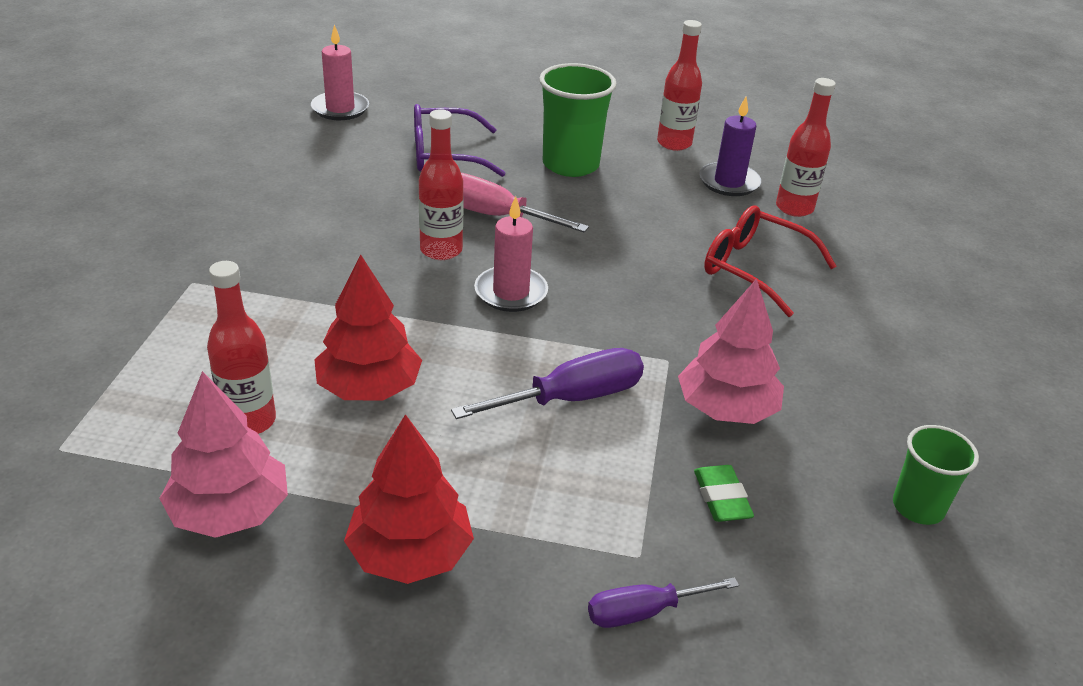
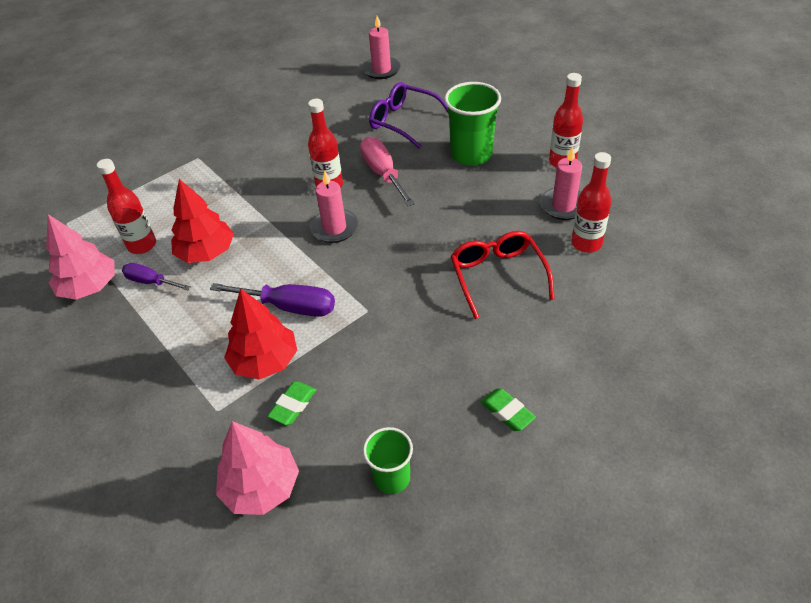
camera: 45 degrees right, 10 degrees up
red tree [344,414,474,584] -> red tree moved to [224,288,297,380]
purple screwdriver [588,577,739,628] -> purple screwdriver moved to [122,263,191,290]
pink tree [678,278,784,424] -> pink tree moved to [216,421,299,515]
purple candle [699,97,761,196] -> pink candle [540,146,582,220]
none -> green eraser [480,388,536,431]

